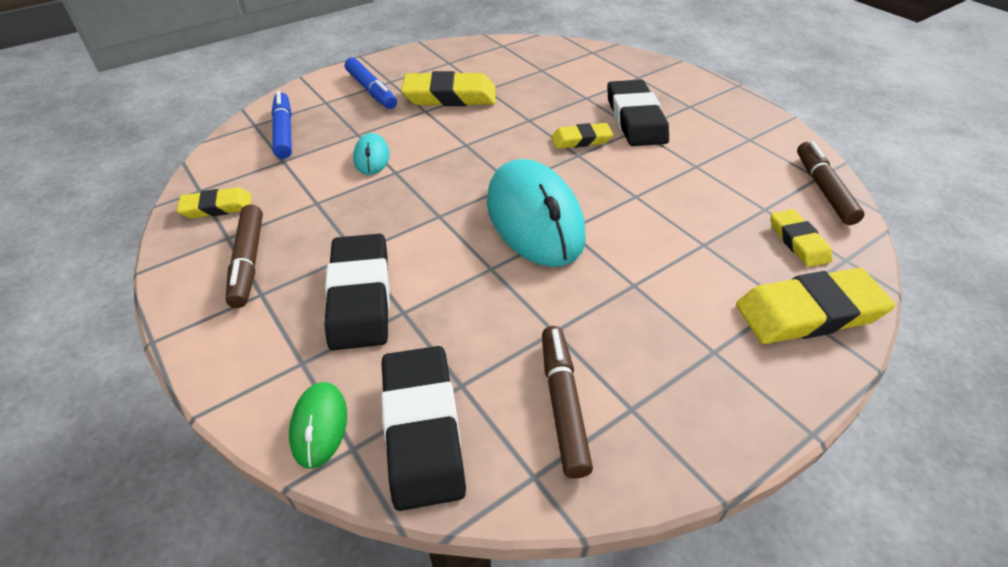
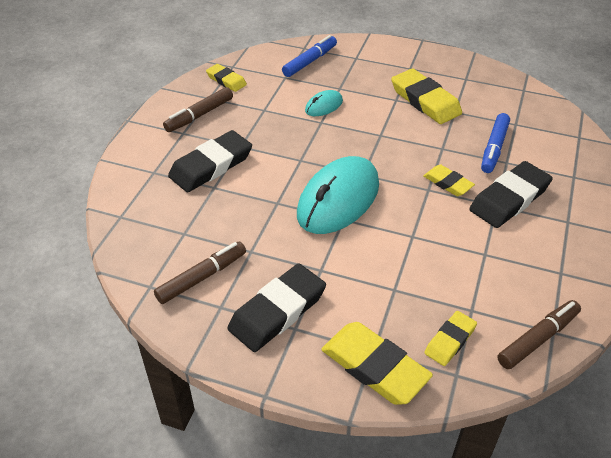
camera: 55 degrees right, 0 degrees up
green mouse [289,382,347,469] -> none
blue marker [345,58,397,109] -> blue marker moved to [481,113,510,173]
black eraser [381,346,466,511] -> black eraser moved to [227,263,326,352]

